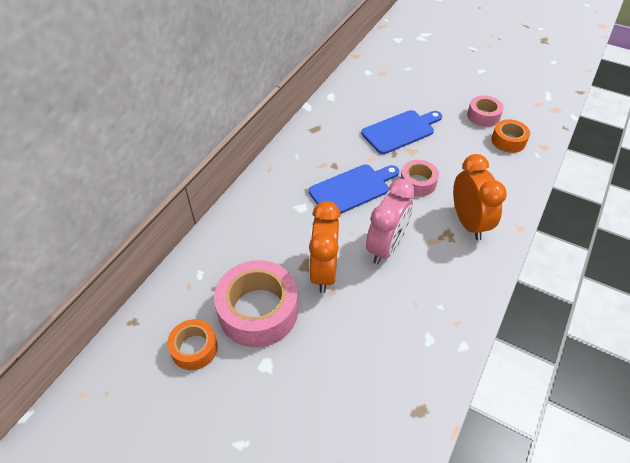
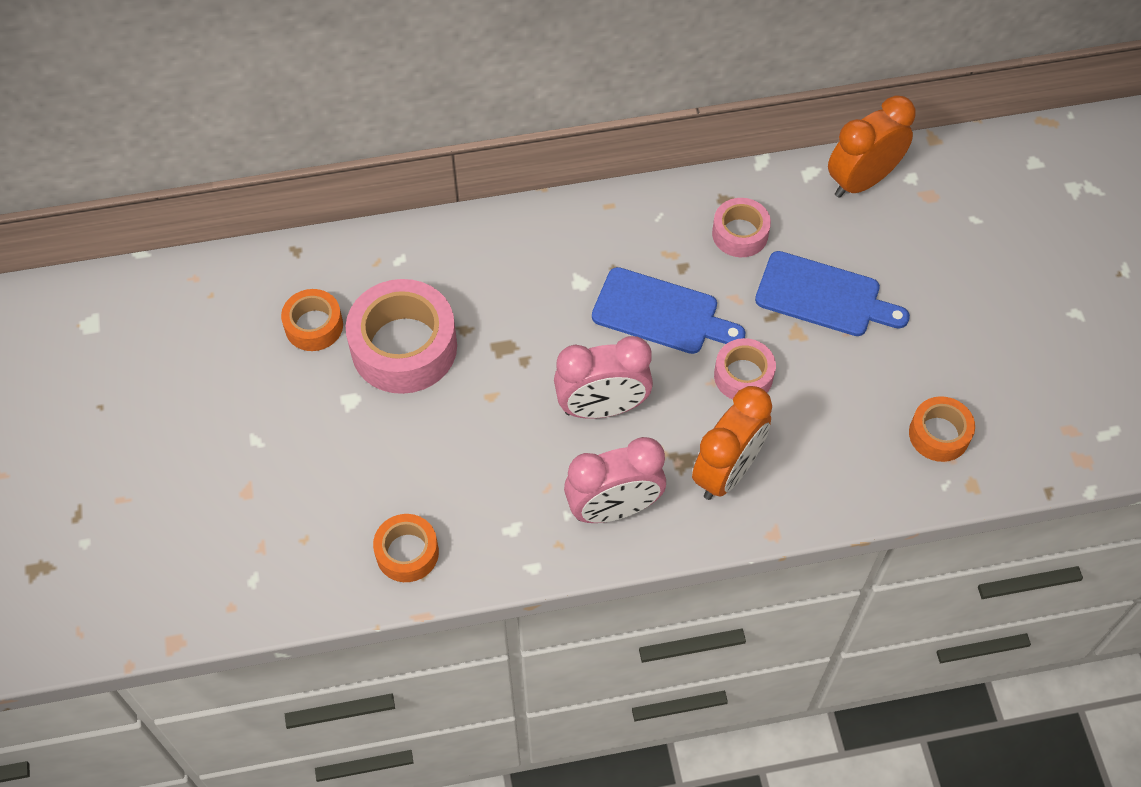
camera: 50 degrees right, 10 degrees up
orange clock [309,201,341,293] -> orange clock moved to [828,95,915,198]
pink tape [467,95,504,127] -> pink tape moved to [712,198,771,257]
none -> orange tape [373,514,439,582]
none -> pink clock [564,437,666,523]

